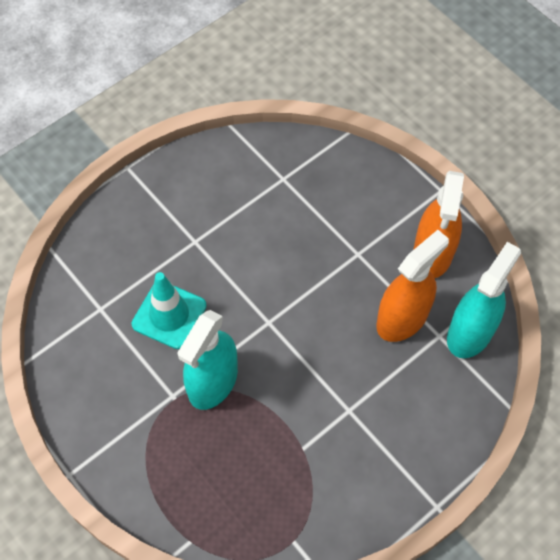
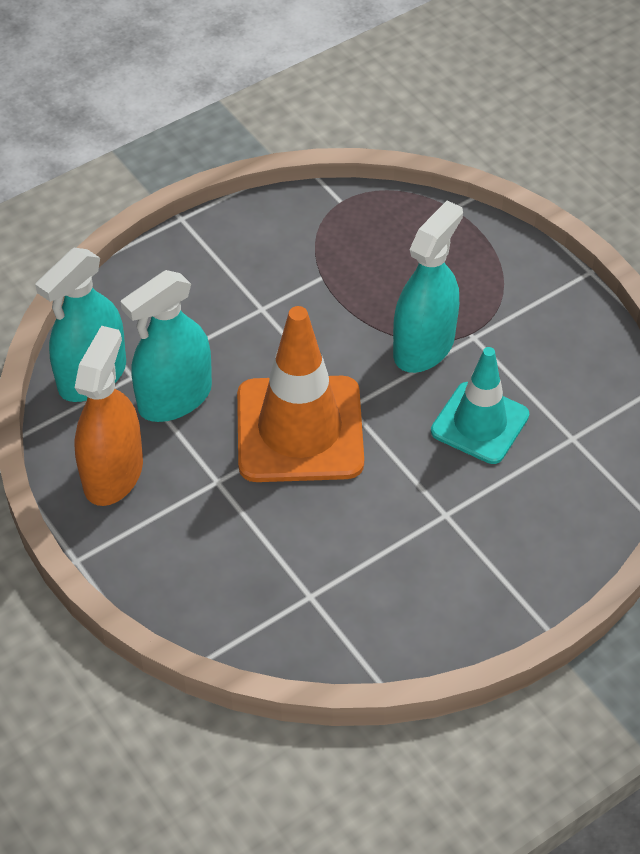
camera: 175 degrees left, 10 degrees down
orange spray bottle [376,230,449,342] -> turquoise spray bottle [121,270,212,422]
none -> orange traffic cone [237,306,364,482]

